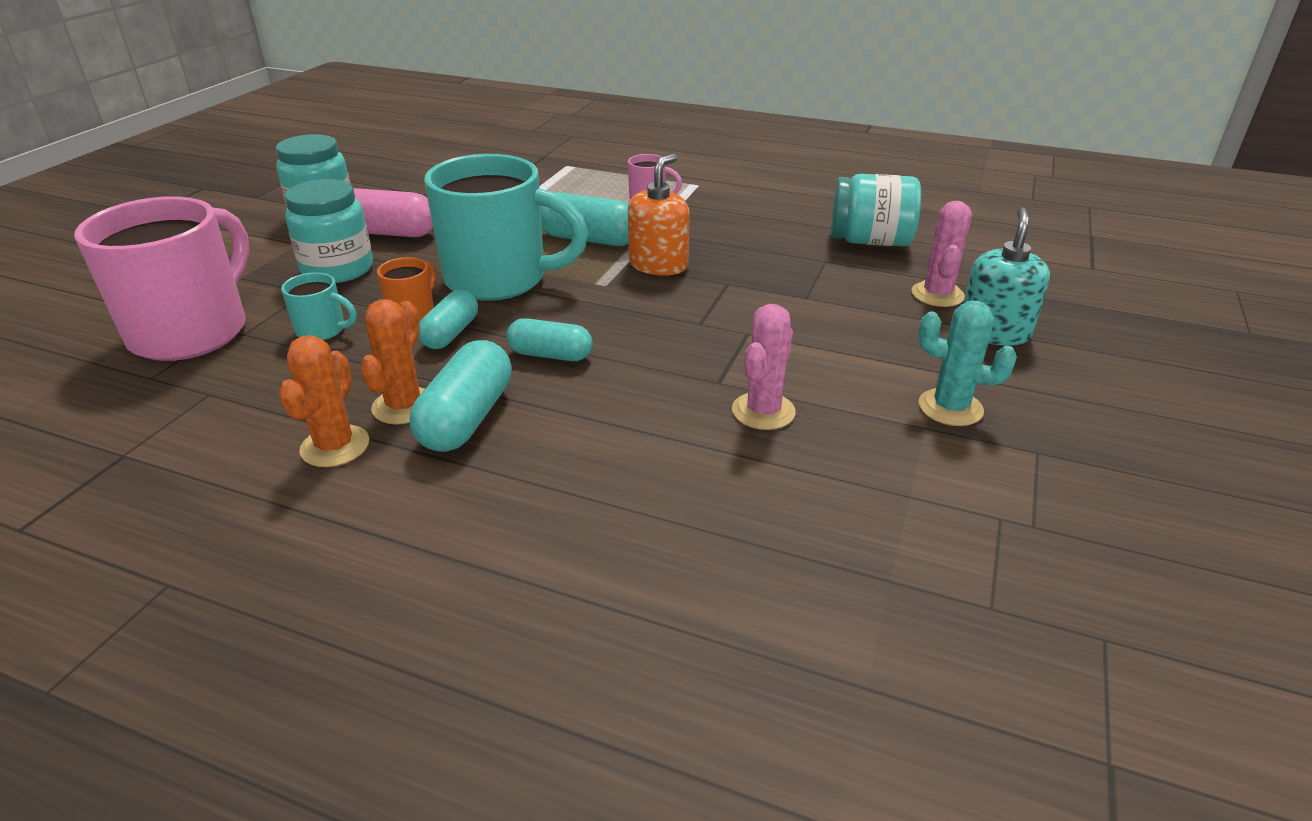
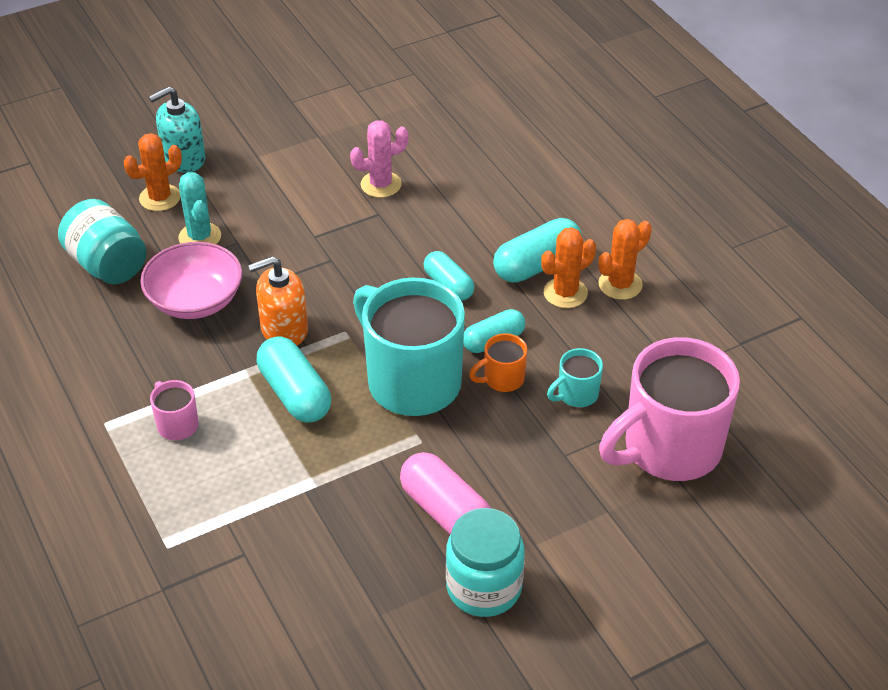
camera: 140 degrees left, 10 degrees up
turquoise mug [281,272,357,340] -> turquoise mug turned 90 degrees counterclockwise [547,348,603,407]
turquoise jar [284,179,373,283] -> none
pink cactus [911,201,972,307] -> orange cactus [124,133,182,211]
turquoise cactus [918,301,1017,426] -> turquoise cactus moved to [178,172,221,244]
none -> pink bowl [140,242,242,319]

